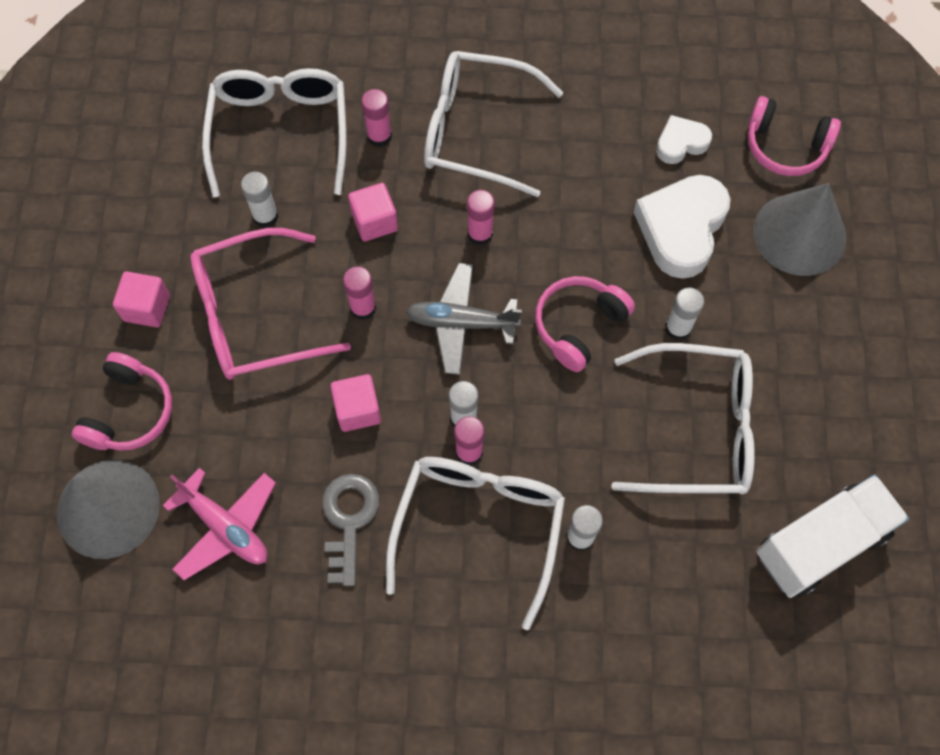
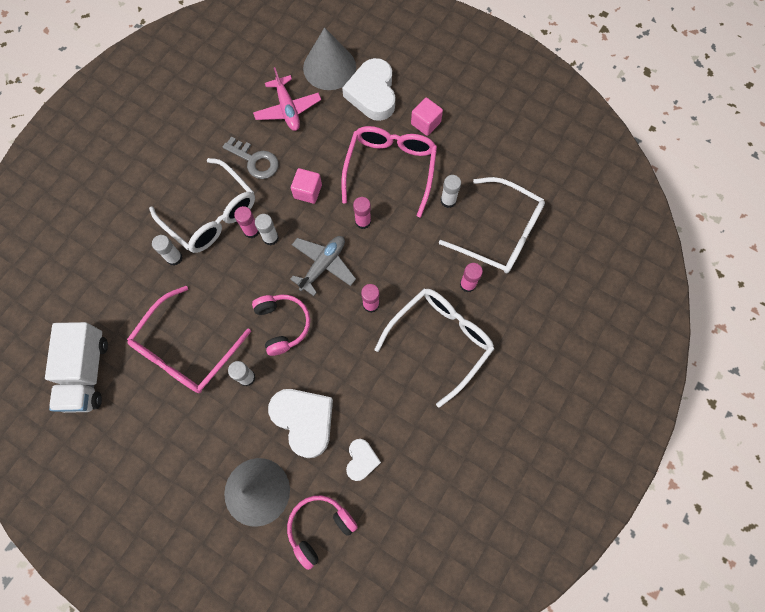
camera: 120 degrees right, 5 degrees up
pink headphones [72,352,172,451] -> white heart [342,58,395,121]
pink plane [163,468,276,580] -> pink plane turned 90 degrees counterclockwise [253,67,321,131]
pink cube [348,183,398,242] -> none
white glasses [611,343,755,494] -> pink glasses [127,286,251,393]

